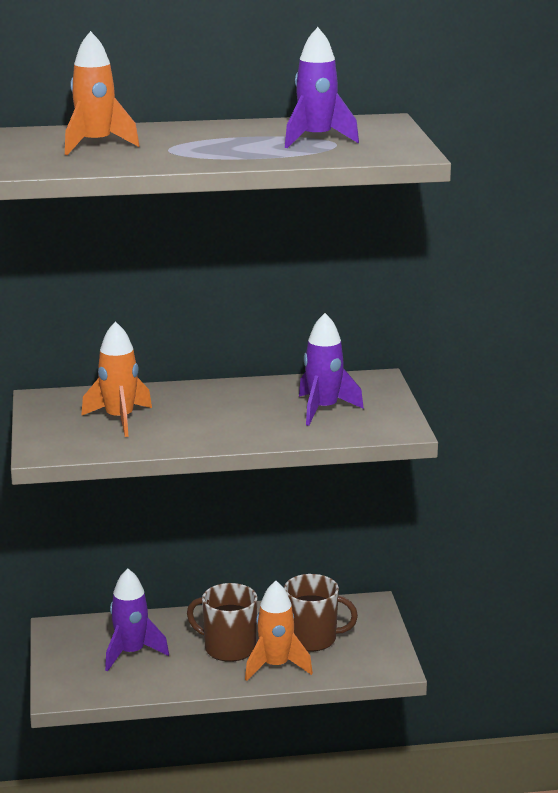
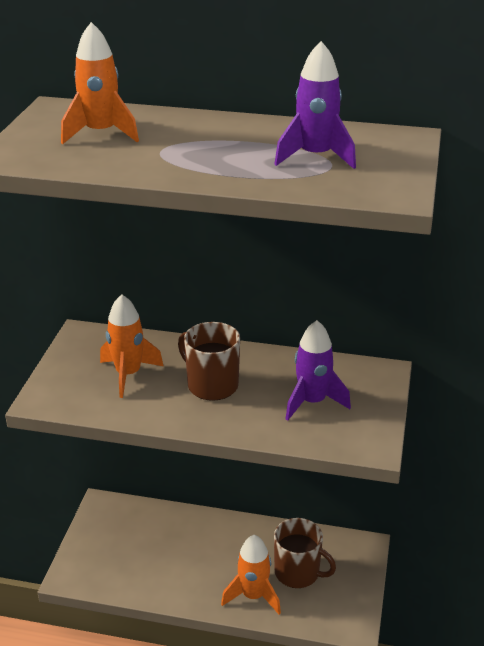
camera: 20 degrees right, 10 degrees up
purple rocket [105,568,169,671] -> none
brown mug [187,583,257,662] -> brown mug moved to [178,322,240,401]

